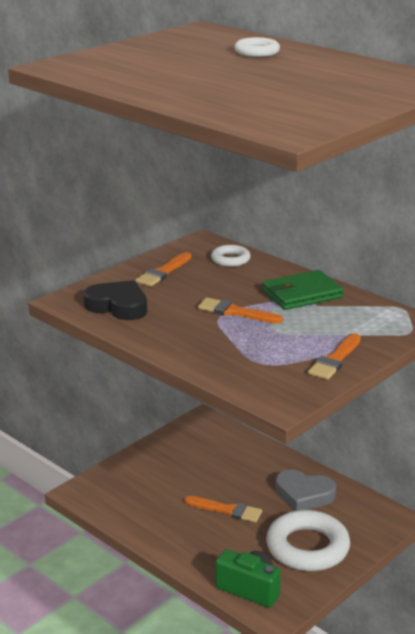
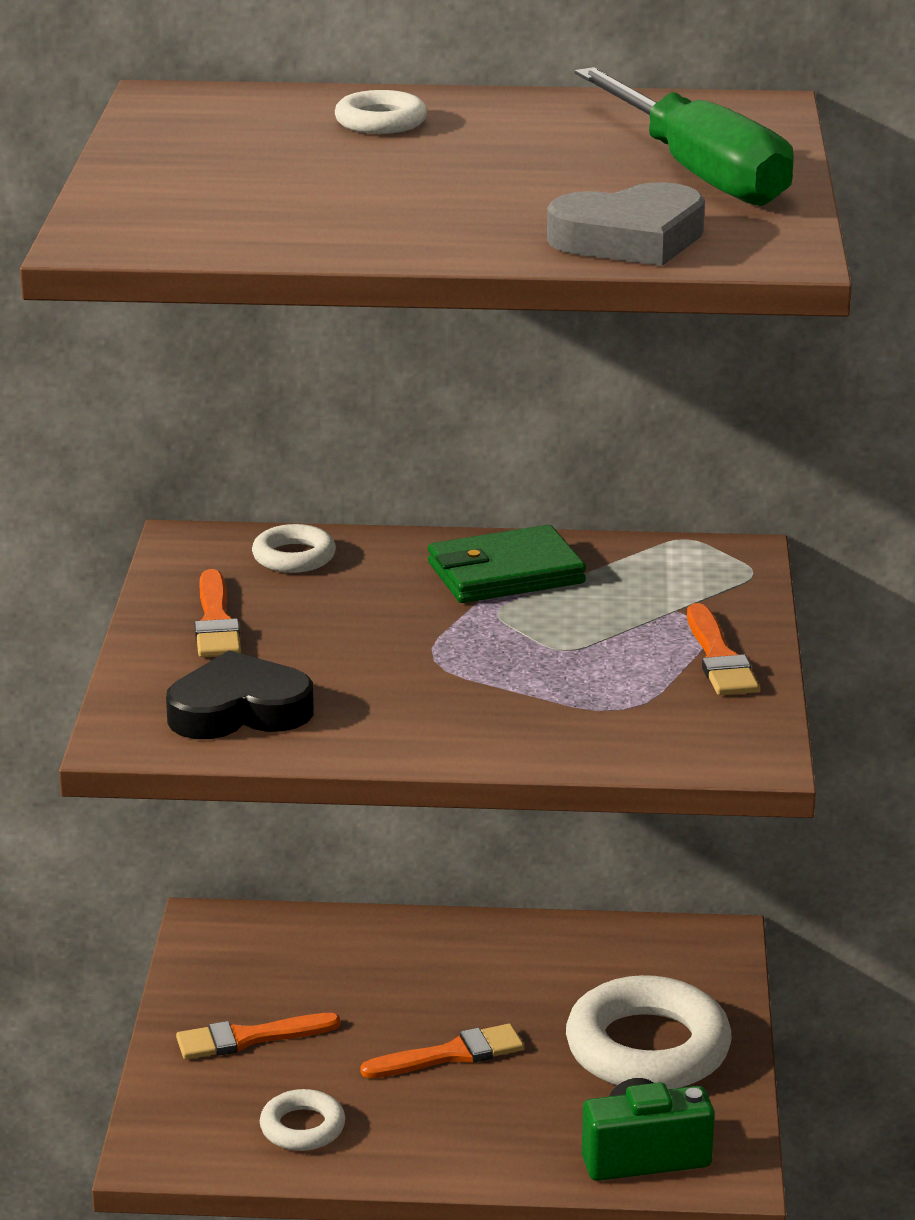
camera: 40 degrees left, 0 degrees up
orange brush [198,298,283,324] -> orange brush moved to [176,1013,341,1059]
green wallet [262,270,343,310] -> green wallet turned 45 degrees clockwise [428,525,586,603]
grey heart [275,470,336,511] -> grey heart moved to [547,182,705,266]
none -> white ring [260,1089,345,1151]
none -> green screwdriver [575,67,794,206]

